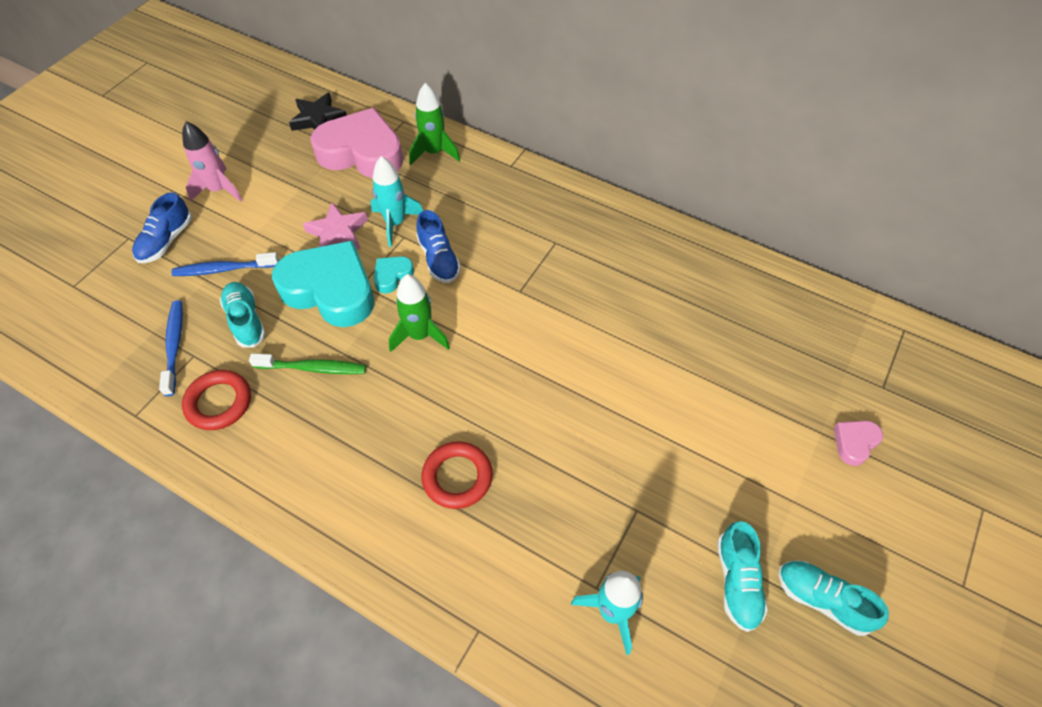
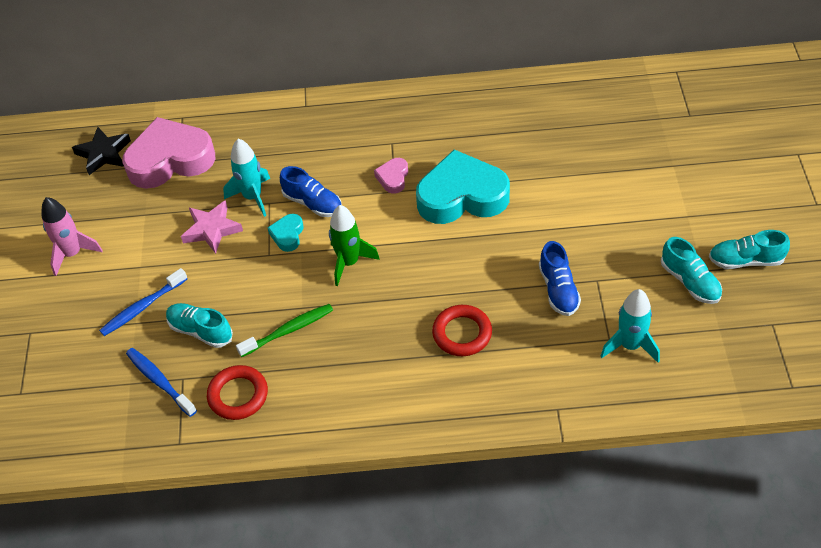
camera: 30 degrees left, 5 degrees down
blue shoe [132,192,192,263] -> blue shoe moved to [539,241,581,316]
turquoise heart [272,240,374,327] -> turquoise heart moved to [416,149,510,224]
green rocket [409,83,460,165] -> none
pink heart [834,421,883,466] -> pink heart moved to [374,158,408,194]

